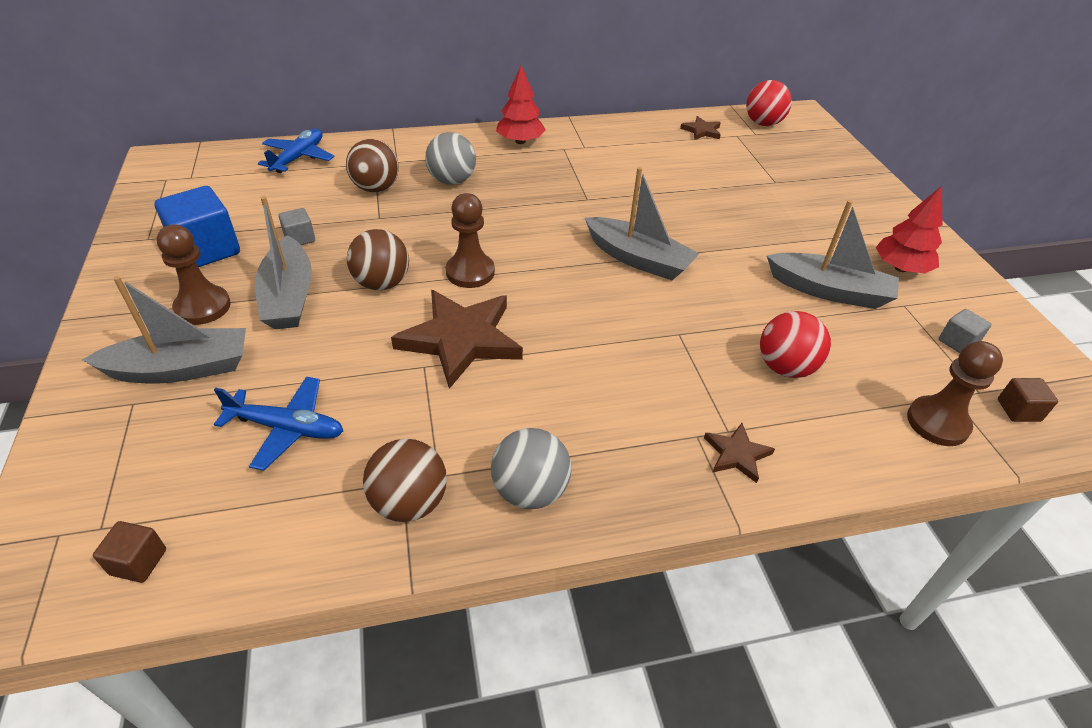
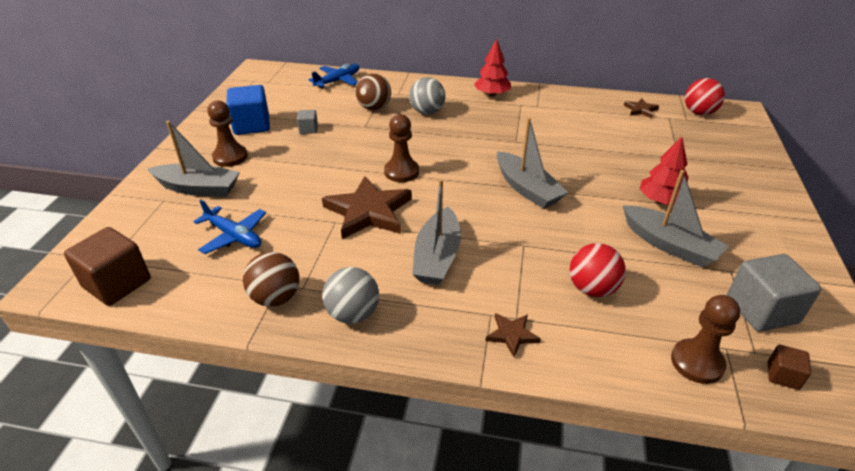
camera: 25 degrees right, 5 degrees down
brown cube [93,521,166,583] -> brown cube [64,227,151,306], size x2.00
grey boat [255,196,312,329] -> grey boat moved to [412,179,461,285]
brown ball [347,229,409,290] -> none
red tree [876,186,942,273] -> red tree moved to [640,137,688,205]
grey cube [939,309,991,353] -> grey cube [727,254,821,332], size x2.00

